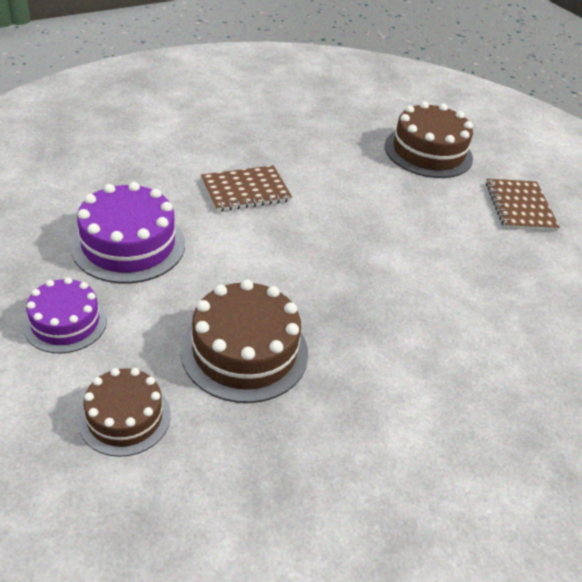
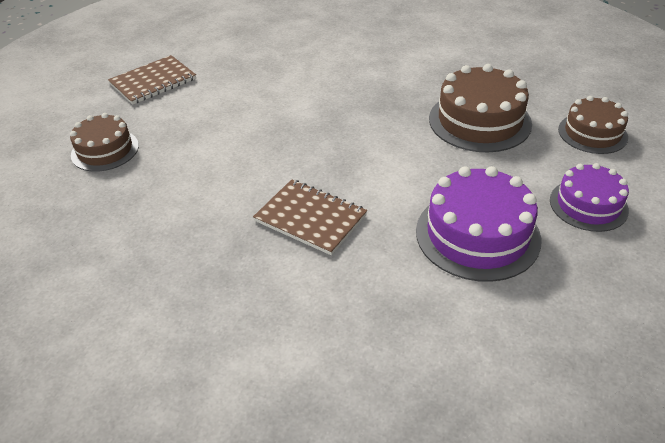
camera: 120 degrees left, 0 degrees up
brown cake [385,101,473,178] -> brown cake [70,113,139,172], size x0.64

